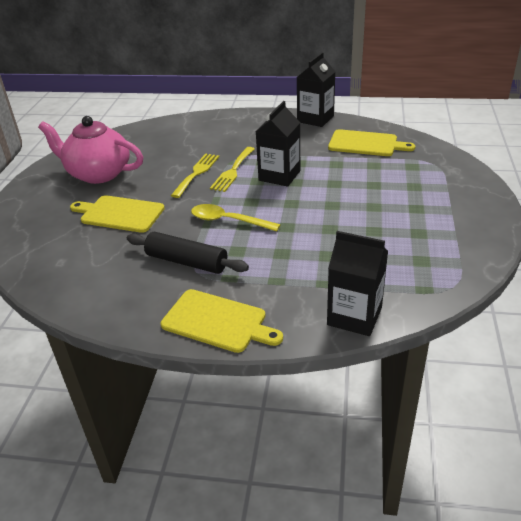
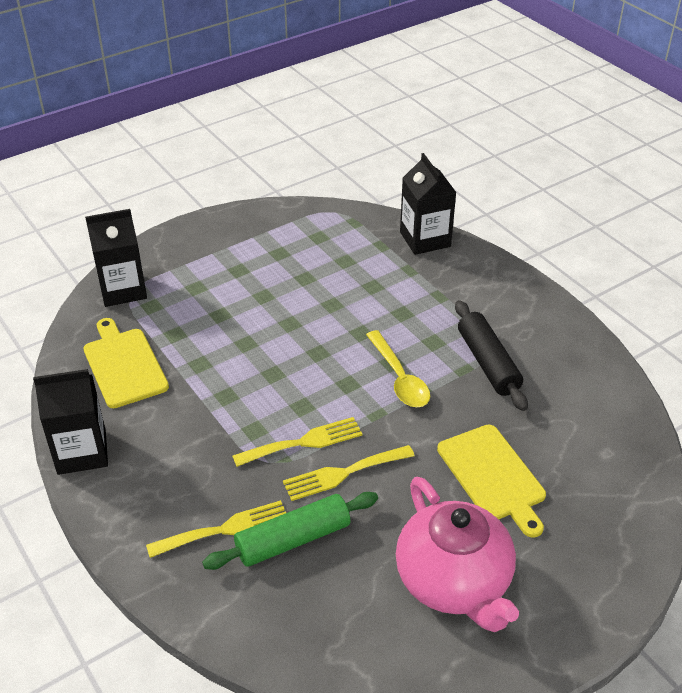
camera: 135 degrees left, 5 degrees up
yellow cutting board [161,289,283,353] -> none
black carton [256,101,300,187] -> black carton moved to [85,209,147,307]
none -> yellow fork [146,500,286,558]
none -> green rolling pin [202,492,378,570]

